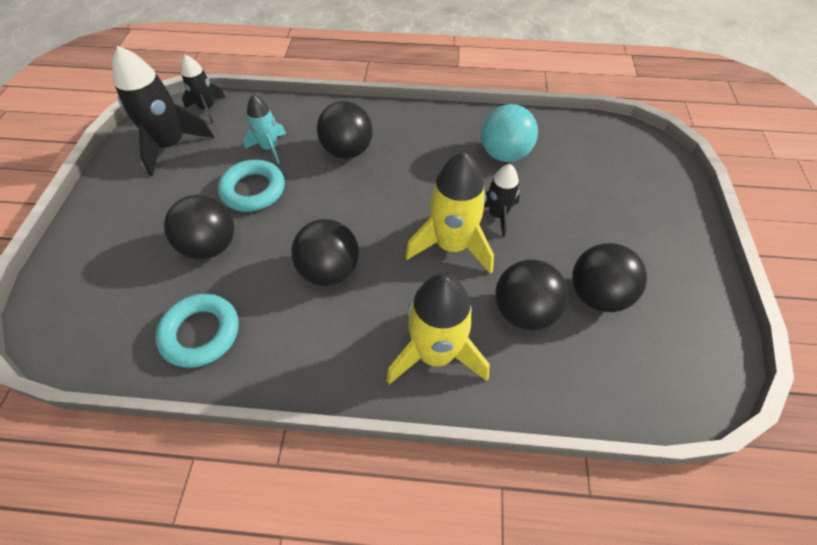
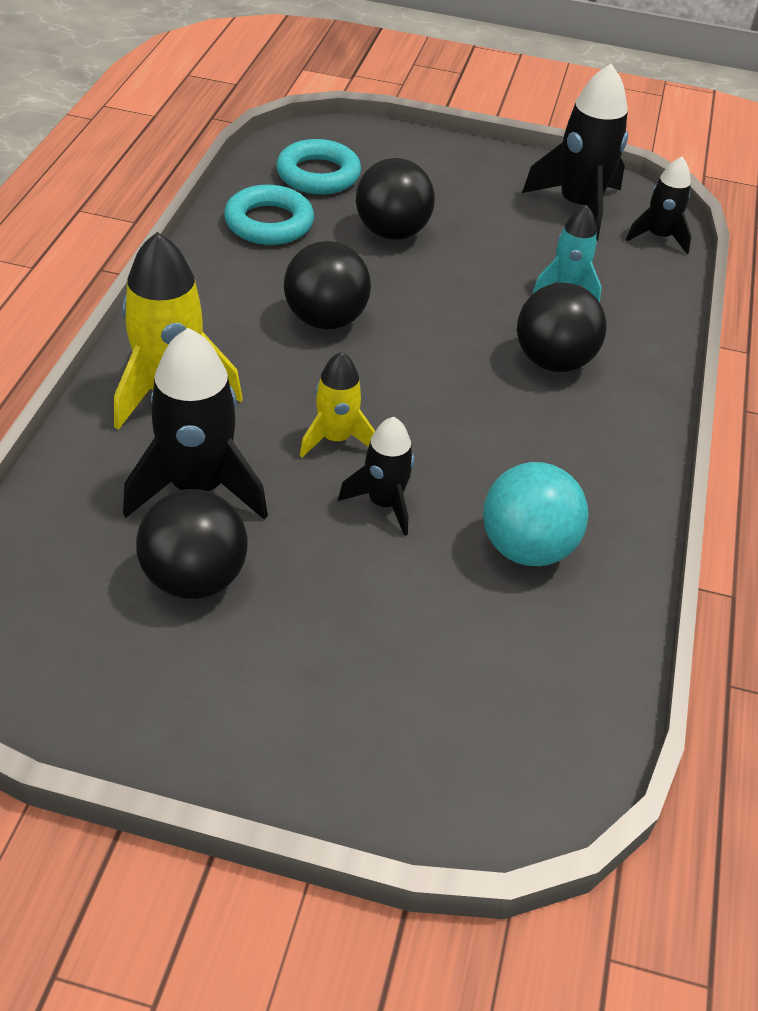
camera: 95 degrees right, 10 degrees down
turquoise ring [218,160,285,212] -> turquoise ring moved to [276,139,361,195]
yellow rocket [405,152,494,274] -> yellow rocket [300,352,375,458], size x0.59
black ball [496,260,569,330] -> black rocket [123,328,268,520]

